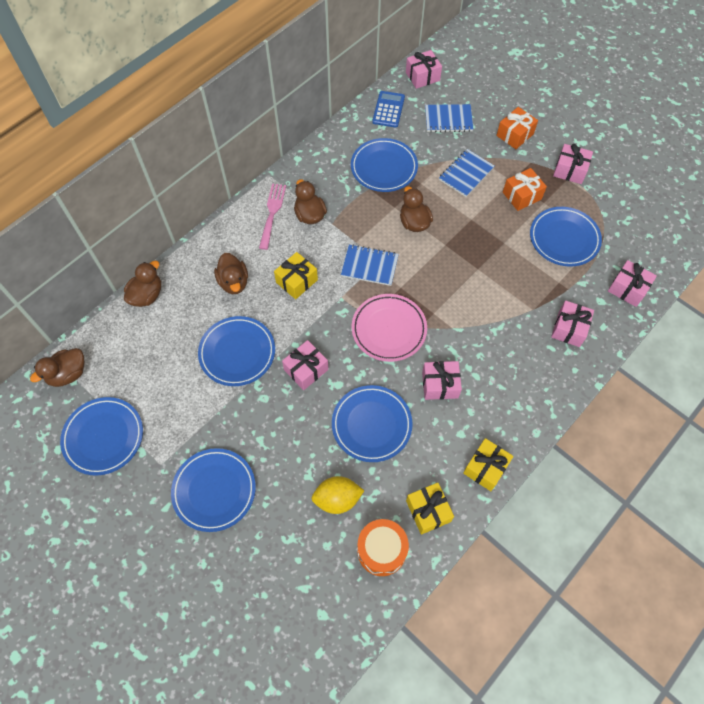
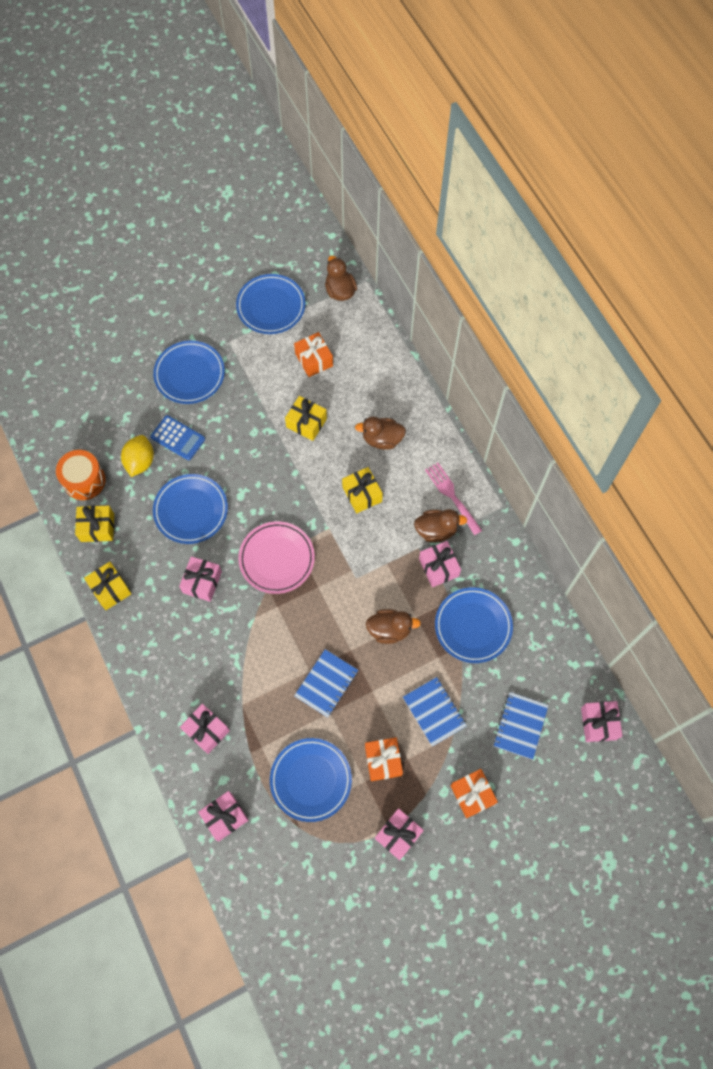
camera: 110 degrees right, 5 degrees up
brown duck [124,261,161,307] -> none
blue plate [198,316,275,386] -> yellow gift [285,396,327,441]
pink fork [259,183,286,250] -> pink fork turned 150 degrees counterclockwise [425,463,482,535]
pink gift [282,340,329,390] -> pink gift moved to [419,541,461,587]
blue notebook [341,244,399,286] -> blue notebook moved to [294,649,358,718]
blue calculator [372,91,405,128] -> blue calculator moved to [150,415,205,460]
none -> orange gift [294,332,333,377]

